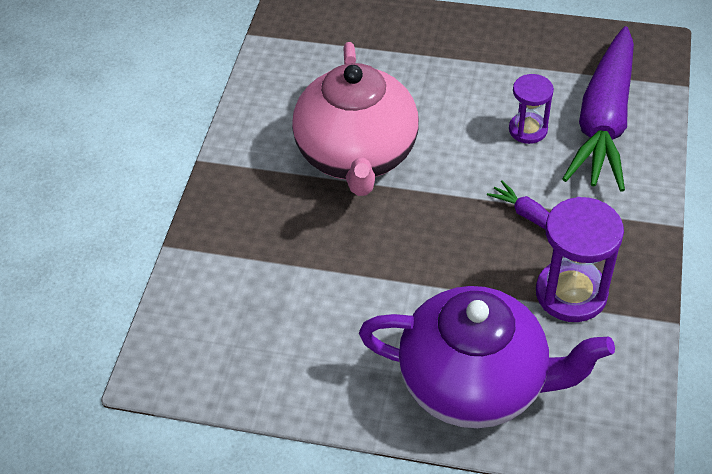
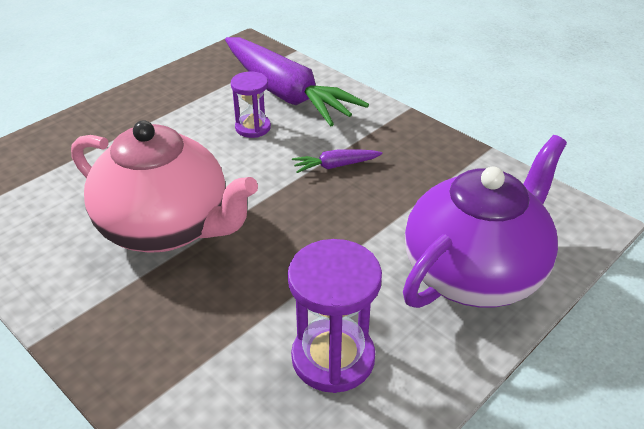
camera: 60 degrees left, 10 degrees down
purple hourglass [536,197,624,322] -> purple hourglass moved to [288,239,382,393]

